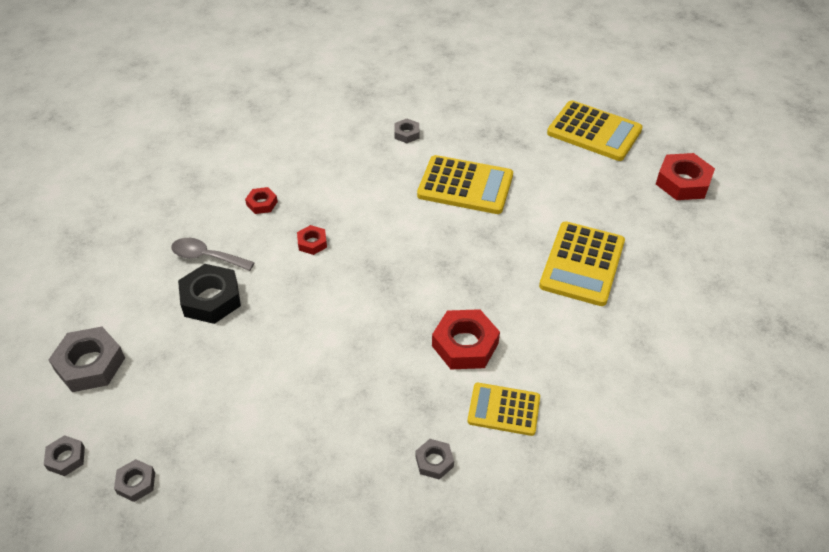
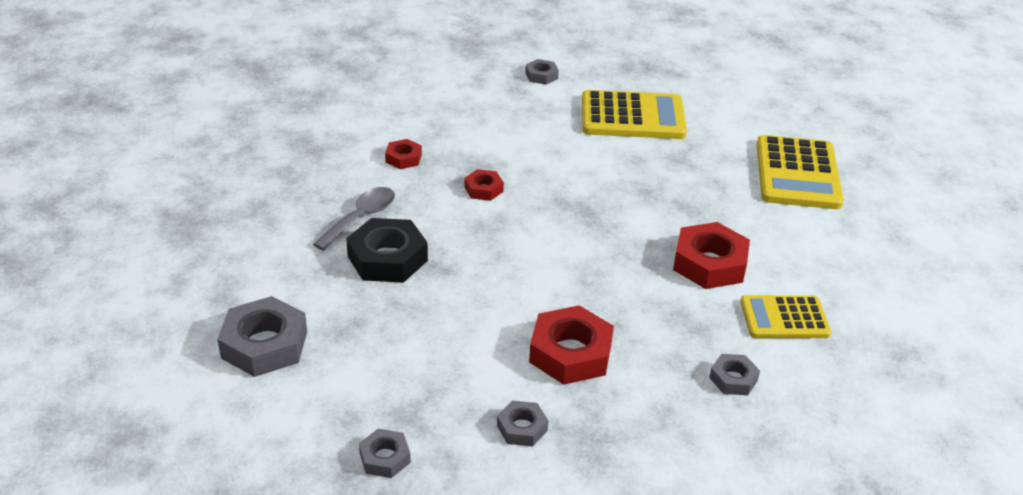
camera: 15 degrees left, 10 degrees down
grey nut [44,435,85,476] -> grey nut moved to [497,400,548,446]
grey spoon [171,238,255,271] -> grey spoon turned 120 degrees clockwise [313,187,395,251]
yellow calculator [547,100,643,161] -> none
red nut [656,153,715,200] -> red nut moved to [529,305,614,385]

